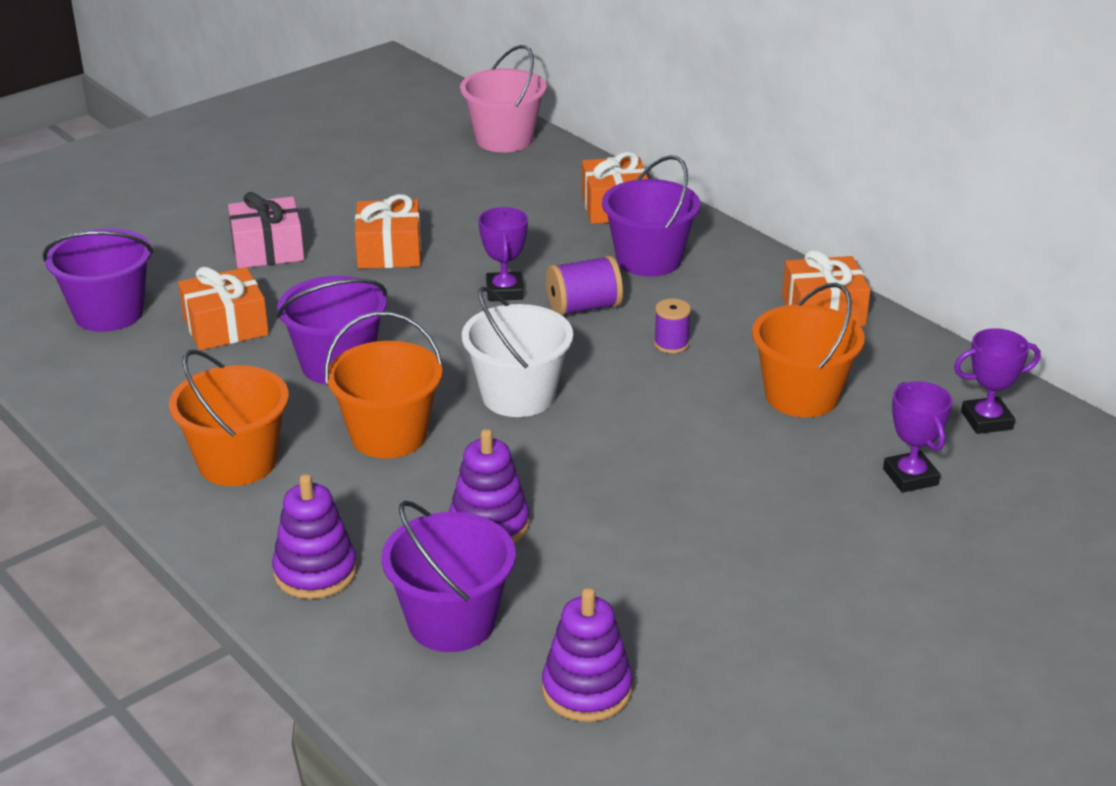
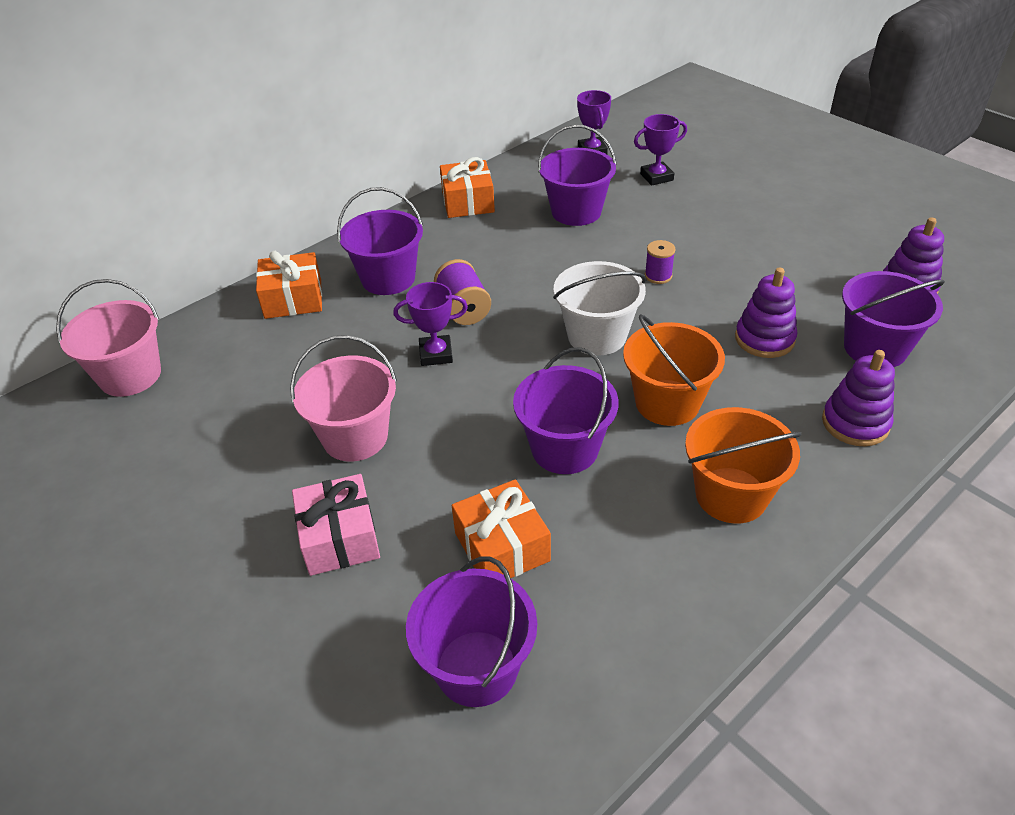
camera: 90 degrees left, 10 degrees up
orange gift [355,194,421,269] -> pink bucket [290,335,397,462]
purple spool [654,299,691,354] -> purple spool moved to [645,240,676,284]
orange bucket [752,283,865,417] -> purple bucket [538,125,617,226]

